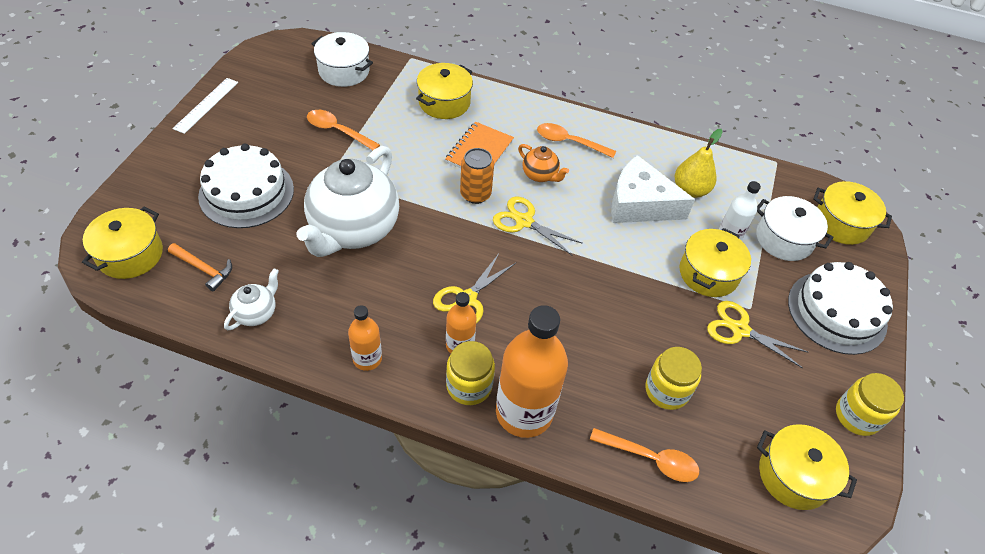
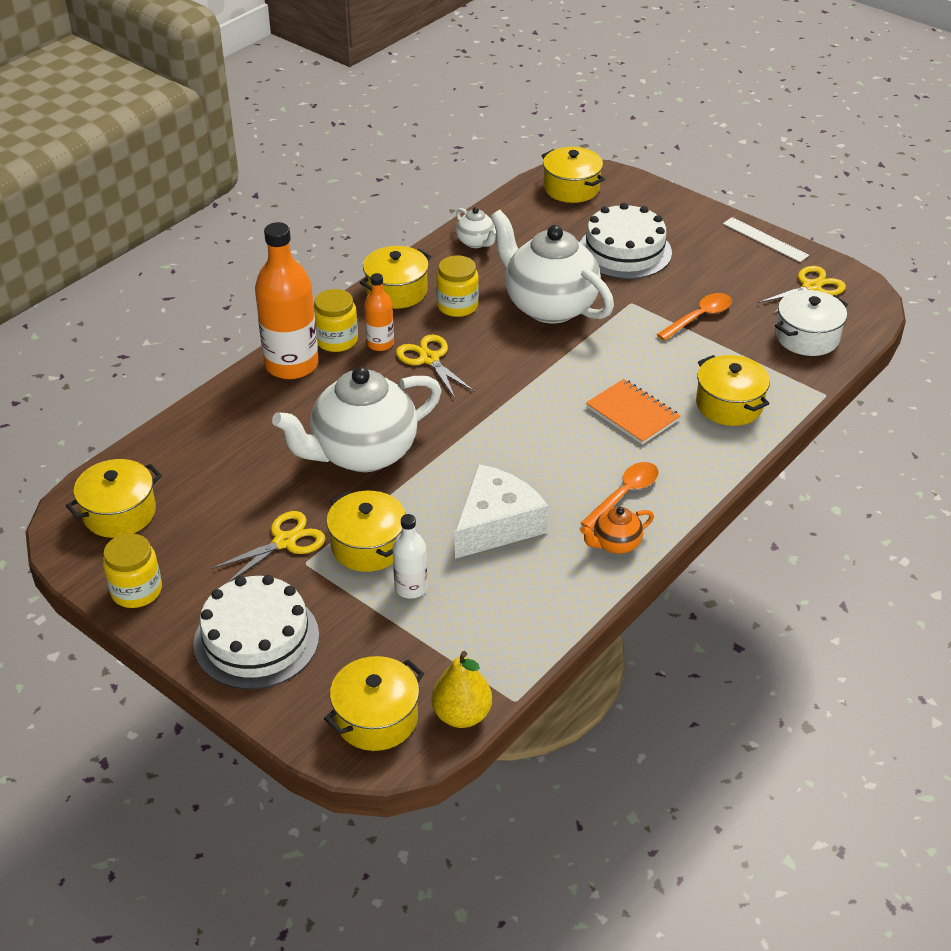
camera: 115 degrees right, 10 degrees down
orange hammer [168,243,232,291] -> none
orange bottle [348,305,382,371] -> yellow pot [360,246,431,309]
orange can [460,148,494,204] -> none
yellow scissors [493,197,583,255] -> yellow scissors moved to [758,266,846,314]
orange teapot [518,144,569,182] -> orange teapot moved to [580,507,654,554]
orange spoon [590,428,699,482] -> none
yellow jar [646,347,702,410] -> yellow jar moved to [436,255,479,317]
yellow pear [675,129,723,198] -> yellow pear moved to [431,651,492,728]
white pot [756,196,833,261] -> none
none -> white teapot [272,367,442,472]

